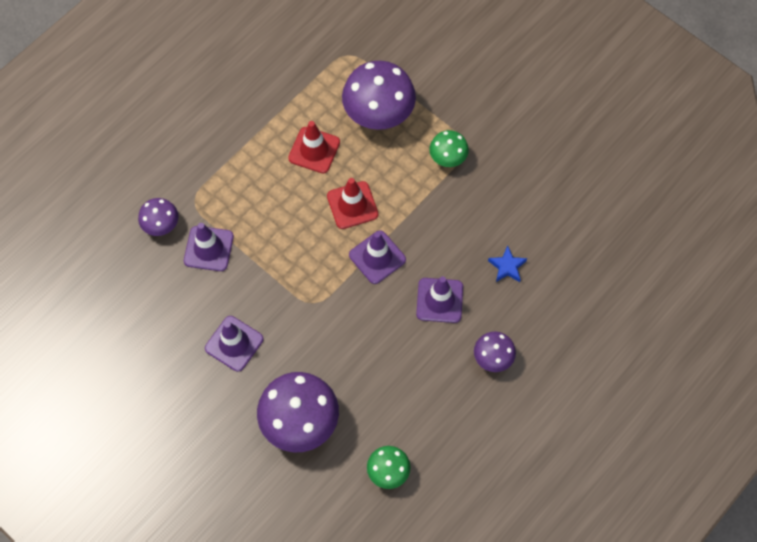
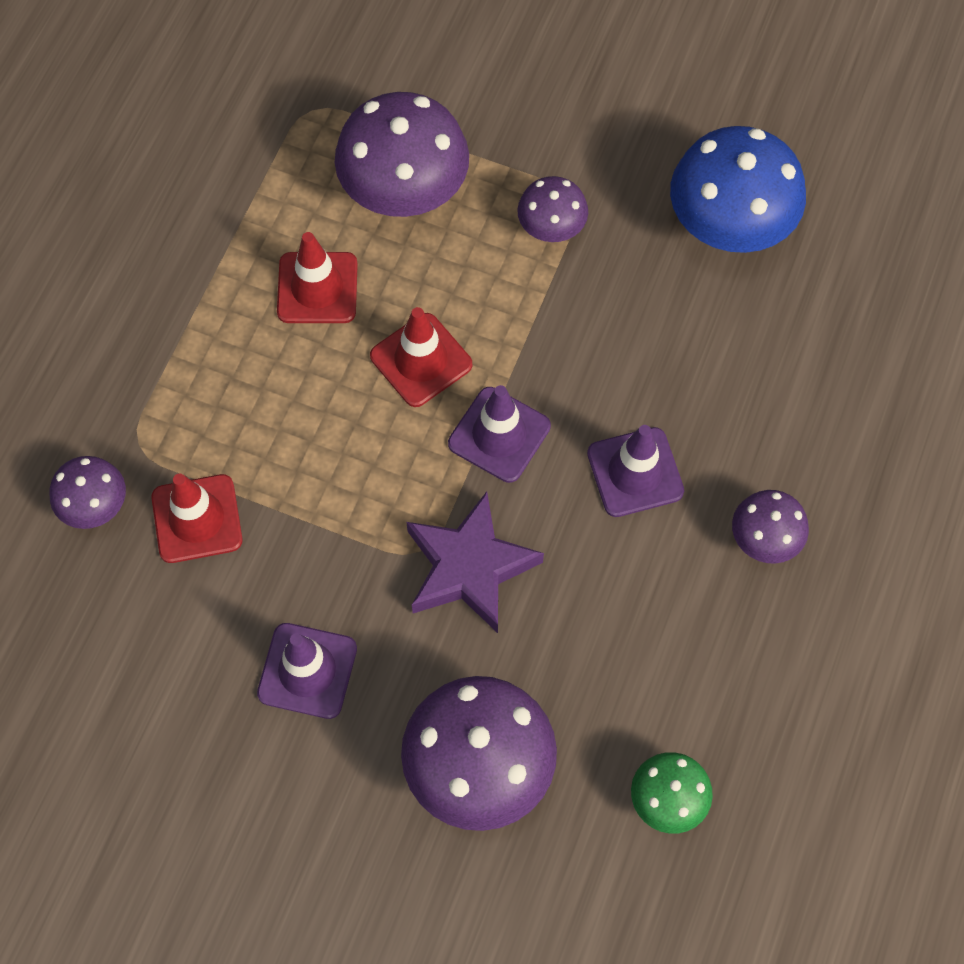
camera: 20 degrees left, 0 degrees up
purple traffic cone [184,223,234,271] -> red traffic cone [152,474,242,563]
green mushroom [429,130,469,167] -> purple mushroom [517,176,588,242]
blue star [488,245,527,282] -> none
none -> purple star [406,492,544,633]
none -> blue mushroom [670,126,806,253]

